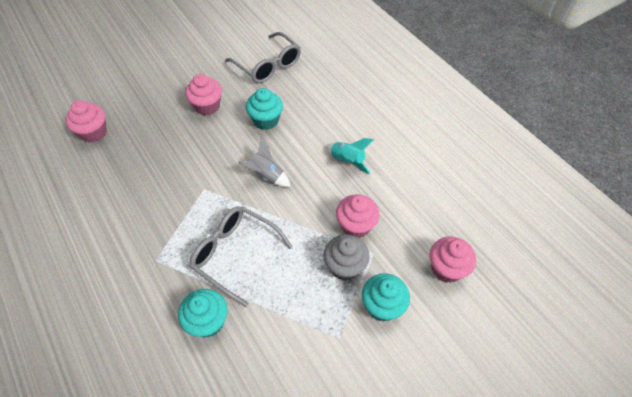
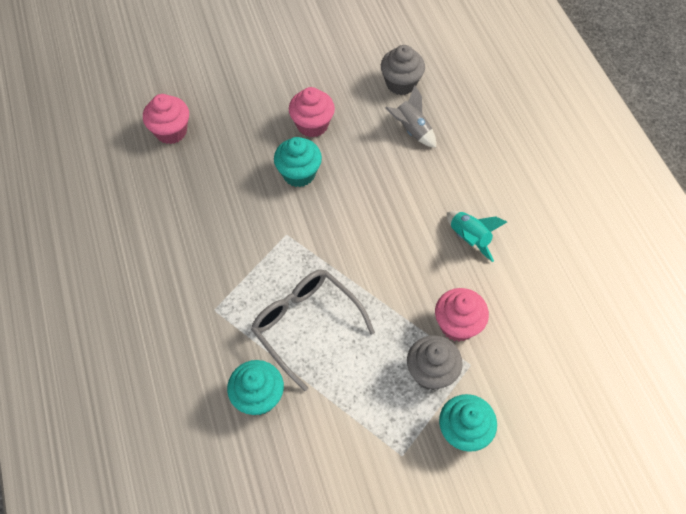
camera: 15 degrees right, 5 degrees up
grey glasses [225,32,301,83] -> grey cupcake [381,45,425,95]
grey rocket [239,138,291,187] -> grey rocket moved to [386,86,436,148]
turquoise cupcake [246,88,283,130] -> turquoise cupcake moved to [274,137,322,187]
pink cupcake [430,237,476,283] -> none

